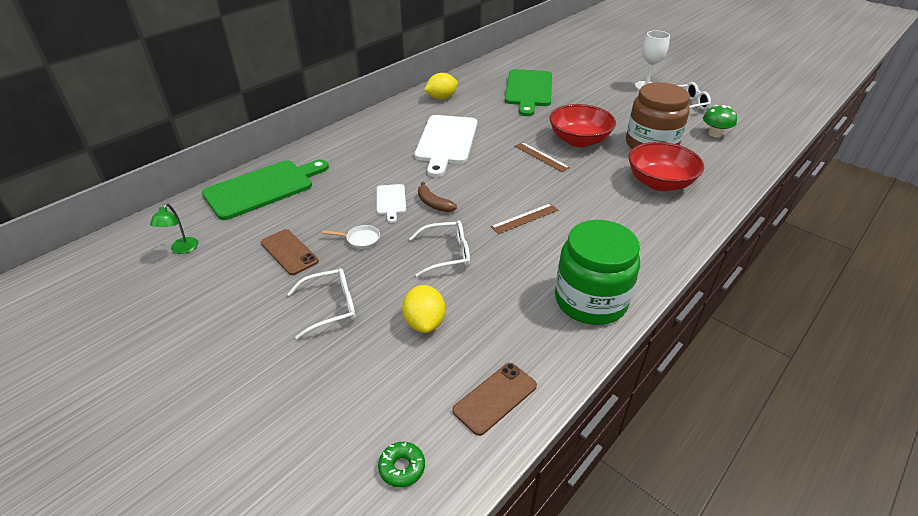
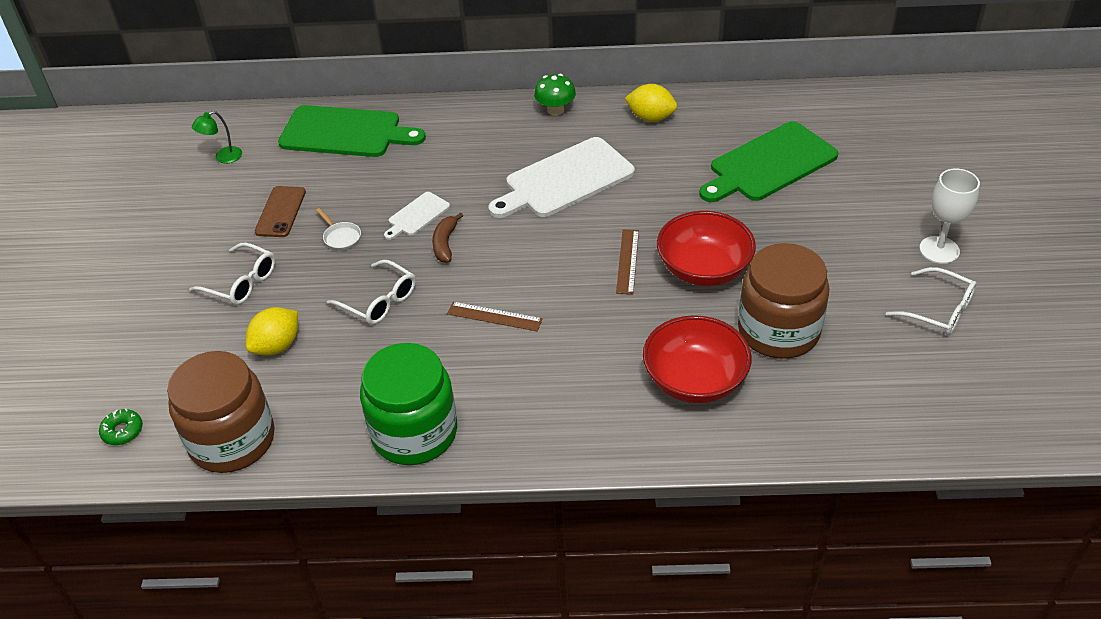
camera: 50 degrees right, 5 degrees up
brown phone [452,363,537,436] -> brown jar [167,351,275,473]
green mushroom [703,105,737,138] -> green mushroom moved to [534,74,576,116]

